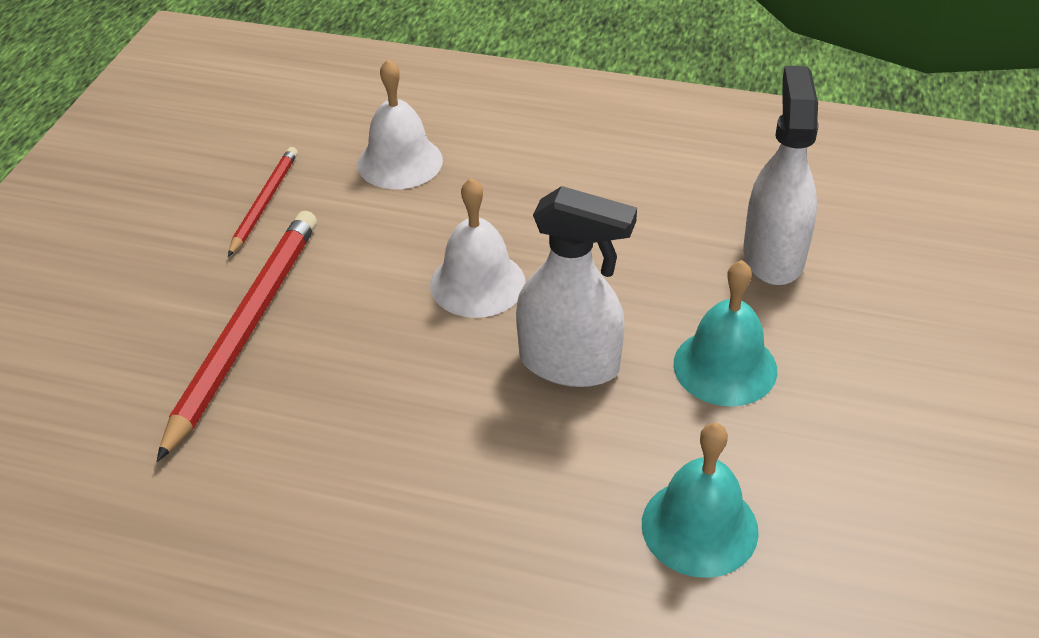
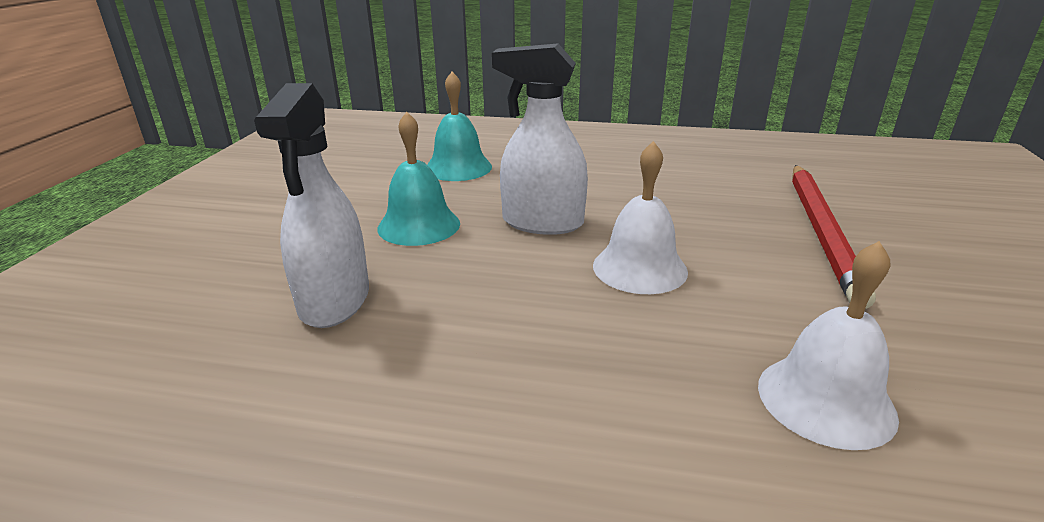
camera: 175 degrees right, 15 degrees down
red pencil [228,147,298,257] -> none

